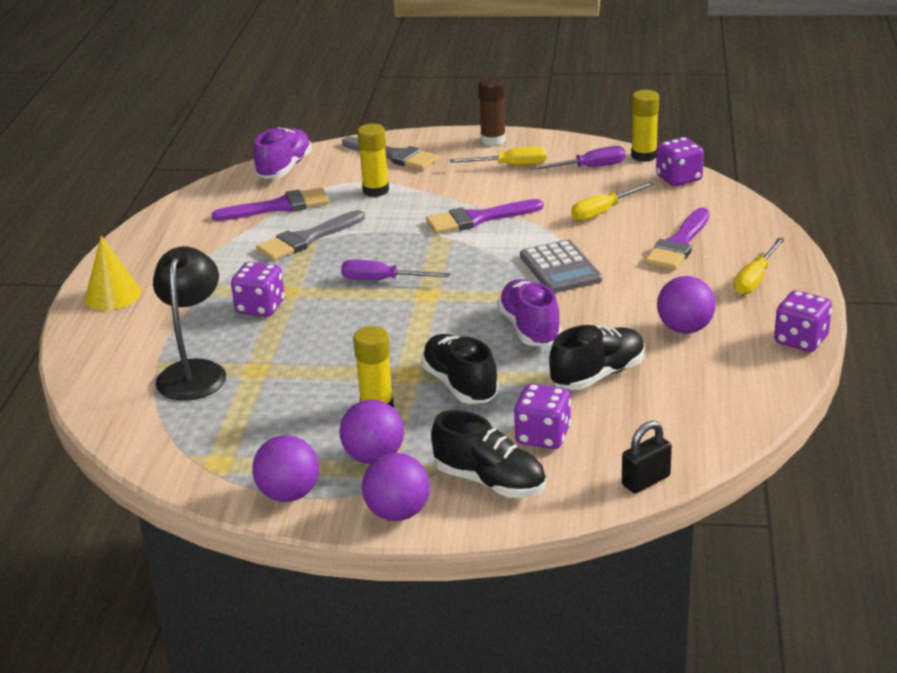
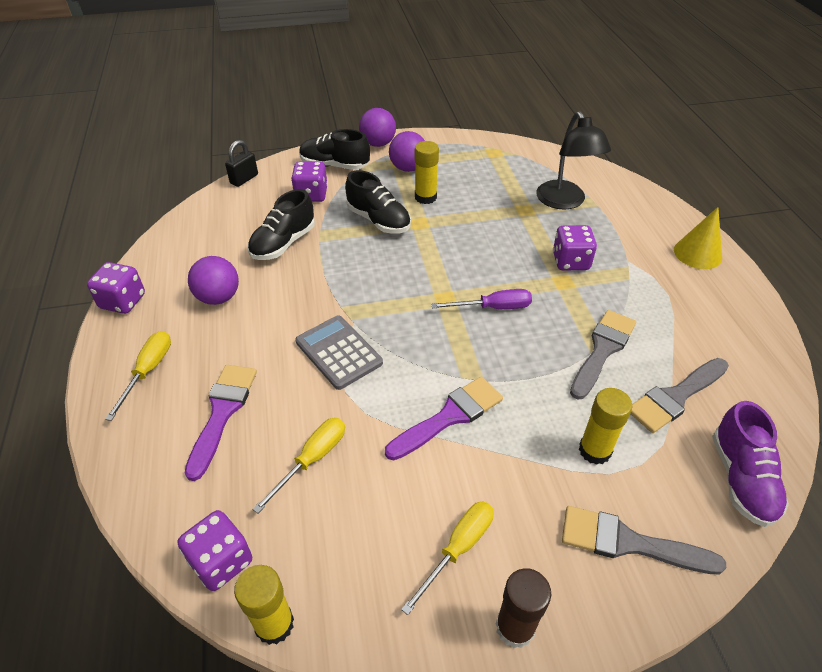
camera: 160 degrees right, 15 degrees up
purple brush [212,187,329,221] -> grey brush [630,358,729,433]
purple ball [252,435,319,502] -> none
yellow screwdriver [449,146,547,165] -> yellow screwdriver turned 150 degrees clockwise [401,501,494,615]
purple shoe [497,279,562,346] -> none
purple screwdriver [530,146,626,170] -> none

